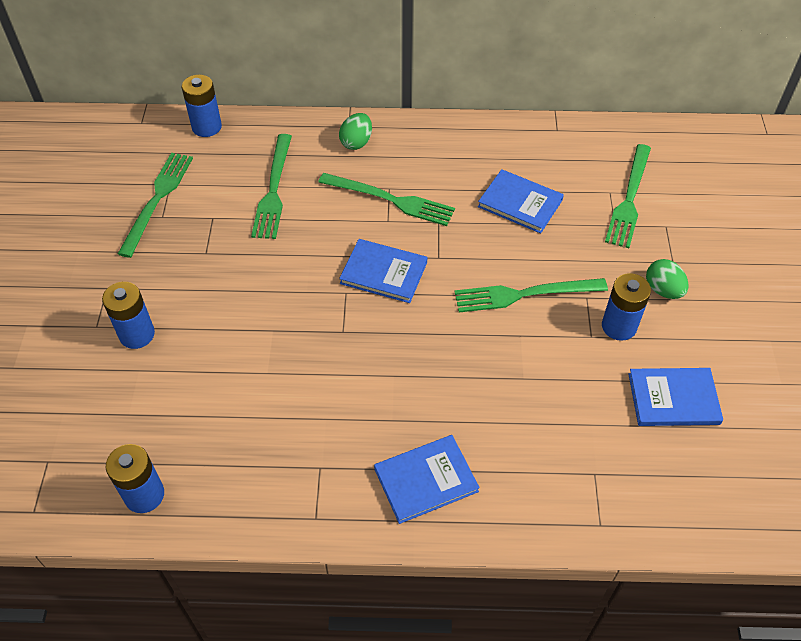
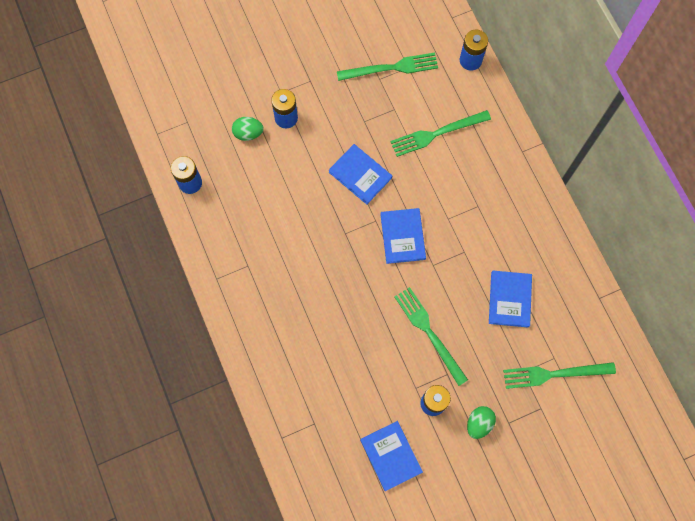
camera: 65 degrees right, 20 degrees up
green fork [318,173,455,226] -> none
green egg [339,113,372,150] -> green egg moved to [232,117,264,141]
blue book [374,435,480,524] -> blue book moved to [329,144,392,205]

